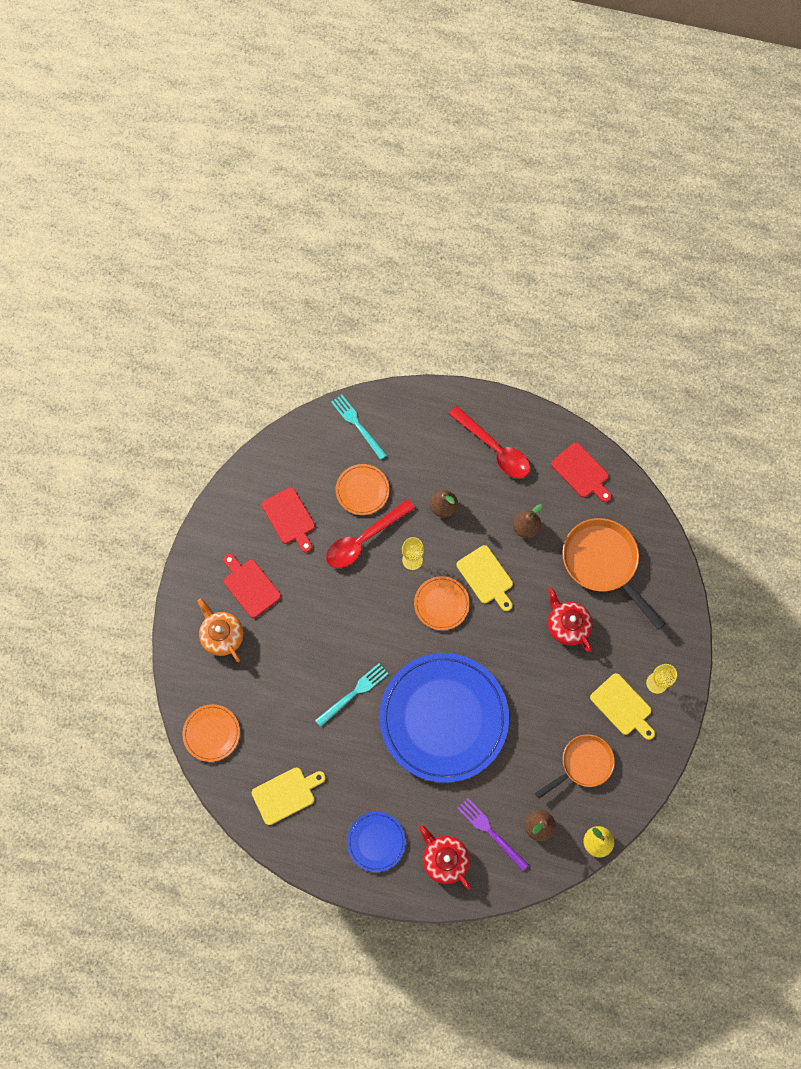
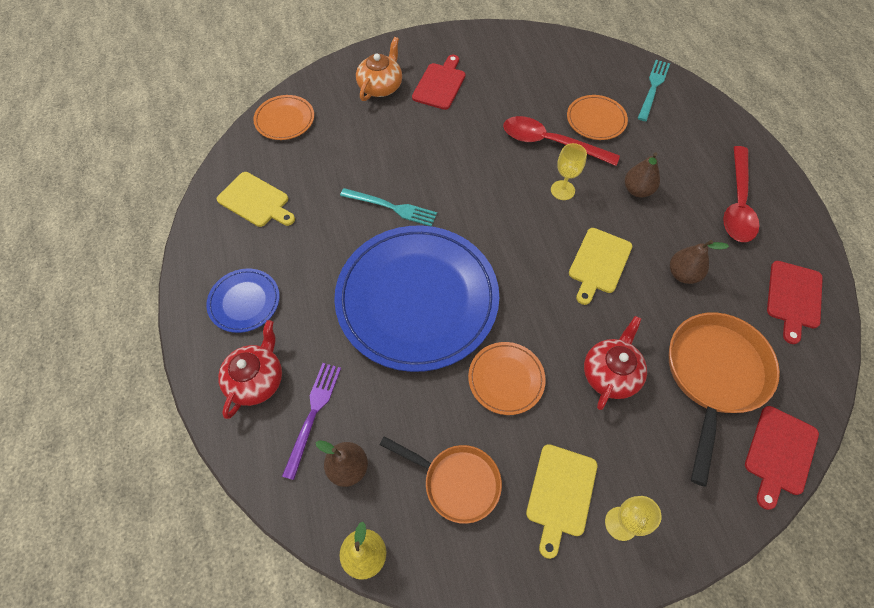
camera: 60 degrees right, 10 degrees down
red cutting board [262,487,315,553] -> red cutting board moved to [745,406,819,510]
orange plate [414,576,470,630] -> orange plate moved to [468,342,546,415]

